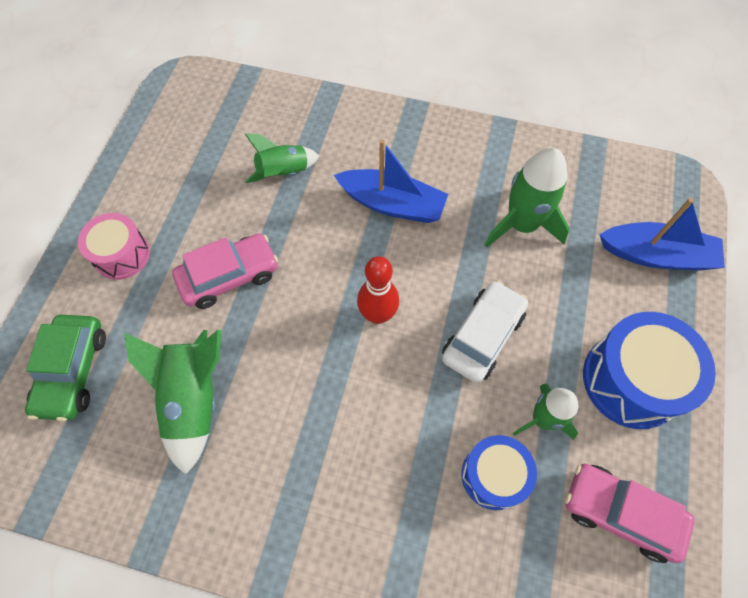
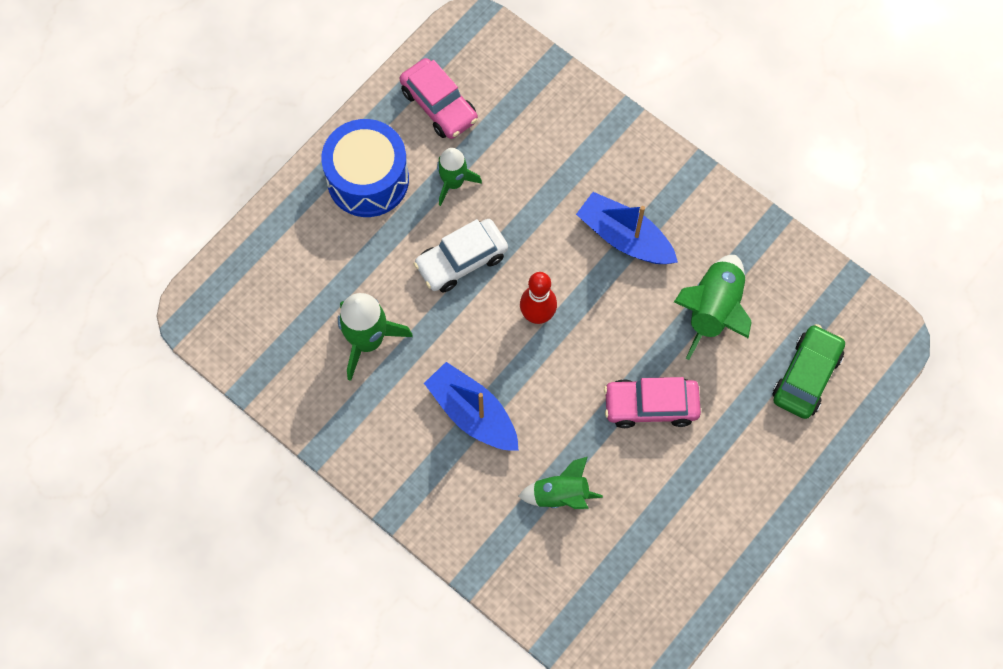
camera: 155 degrees left, 5 degrees up
pink drum [78,213,150,280] -> none
blue drum [461,435,537,510] -> none
blue boat [599,198,725,271] -> blue boat moved to [576,192,678,264]

